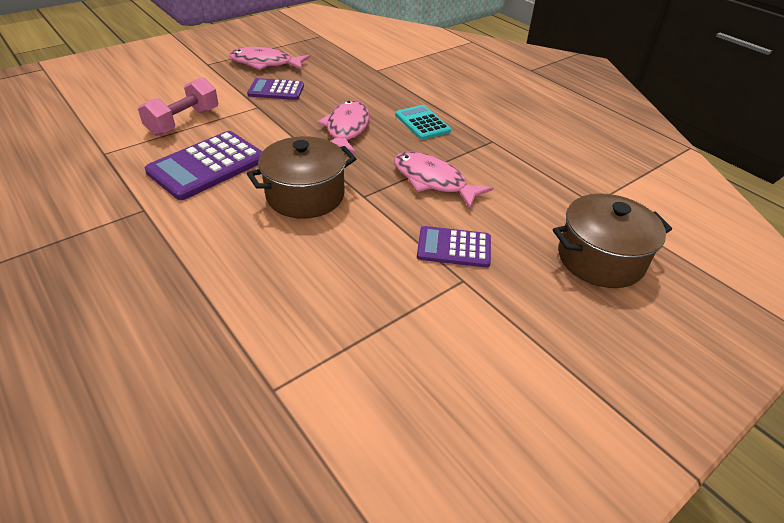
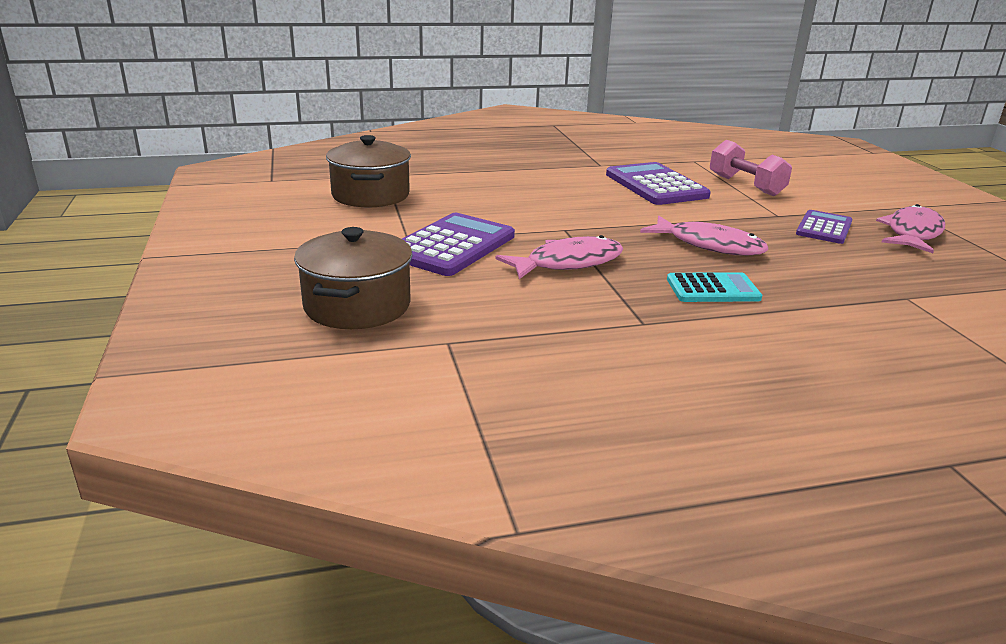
camera: 115 degrees right, 15 degrees down
brown pot [247,136,356,218] -> brown pot moved to [326,135,411,207]
purple calculator [417,226,491,268] -> purple calculator [402,213,515,276], size x1.63

